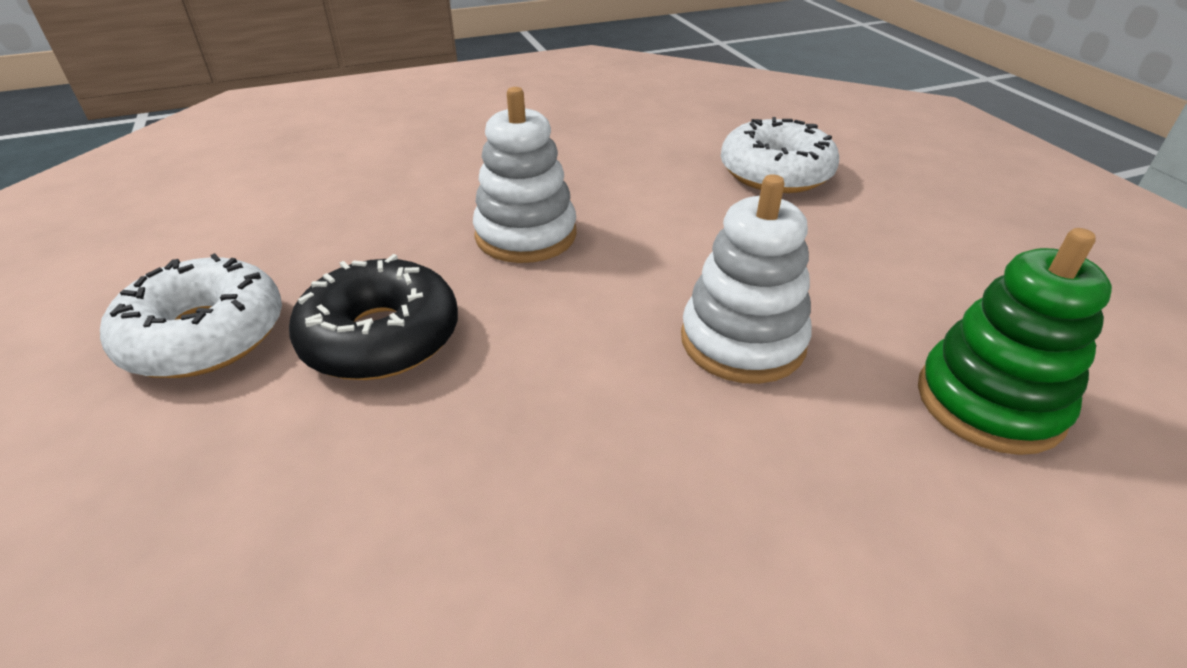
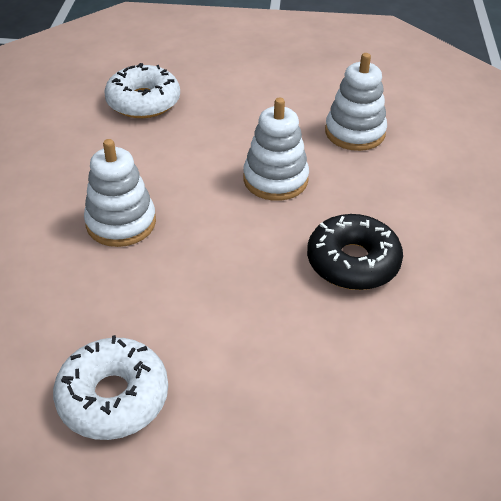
camera: 65 degrees left, 5 degrees up
black donut [289,254,458,380] -> black donut moved to [307,214,403,290]
green stacking toy [918,228,1112,455] -> white stacking toy [325,53,387,151]

